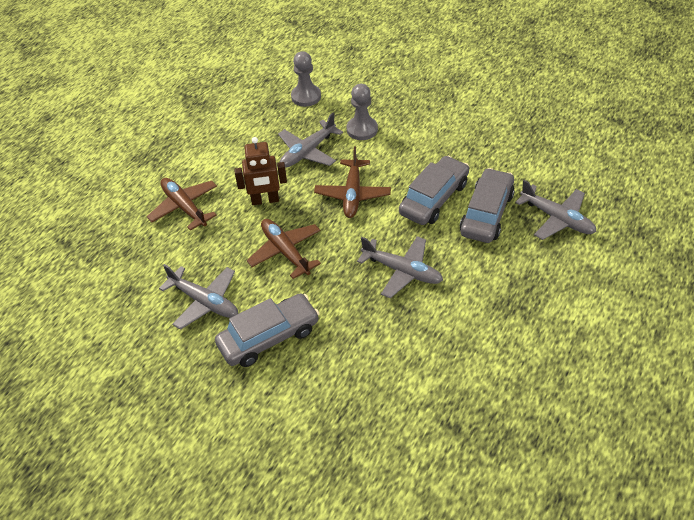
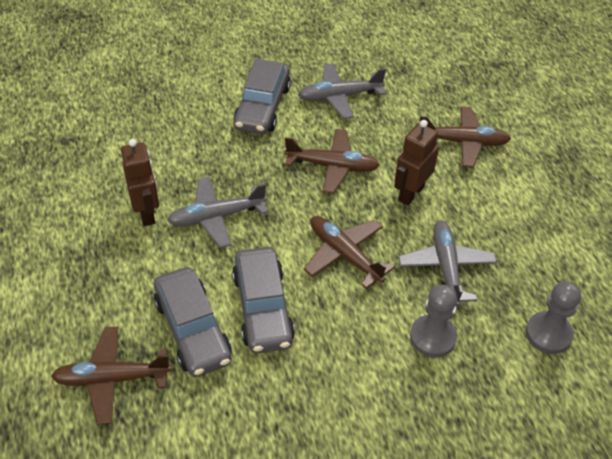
camera: 130 degrees right, 0 degrees up
grey plane [515,180,596,240] -> brown plane [51,326,172,425]
none -> brown robot [121,139,159,226]

